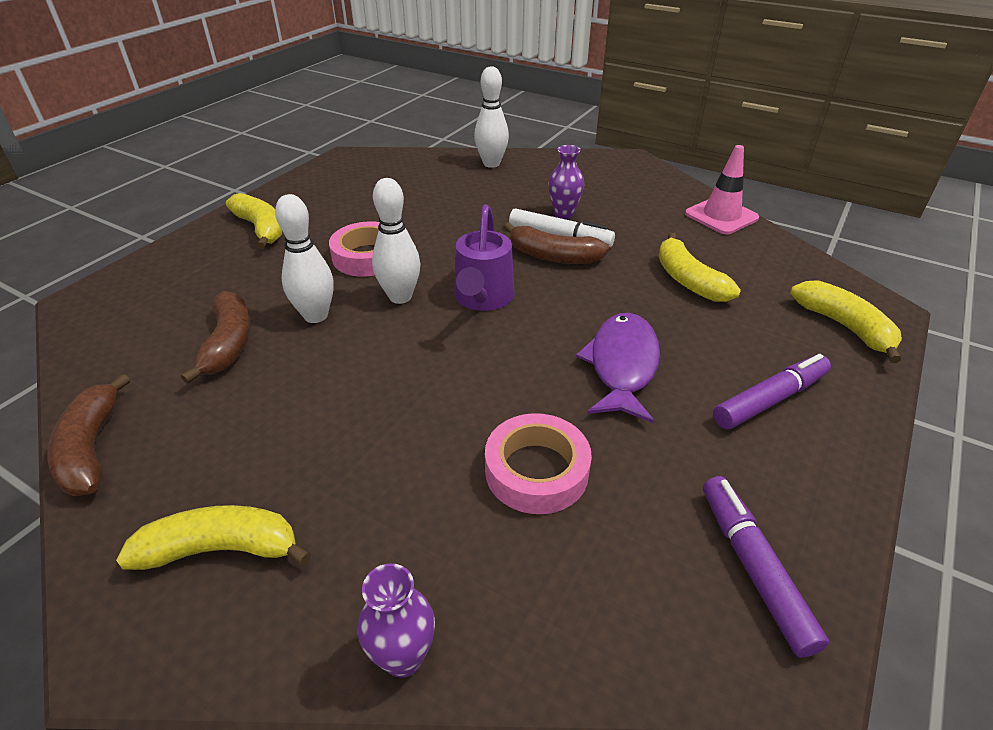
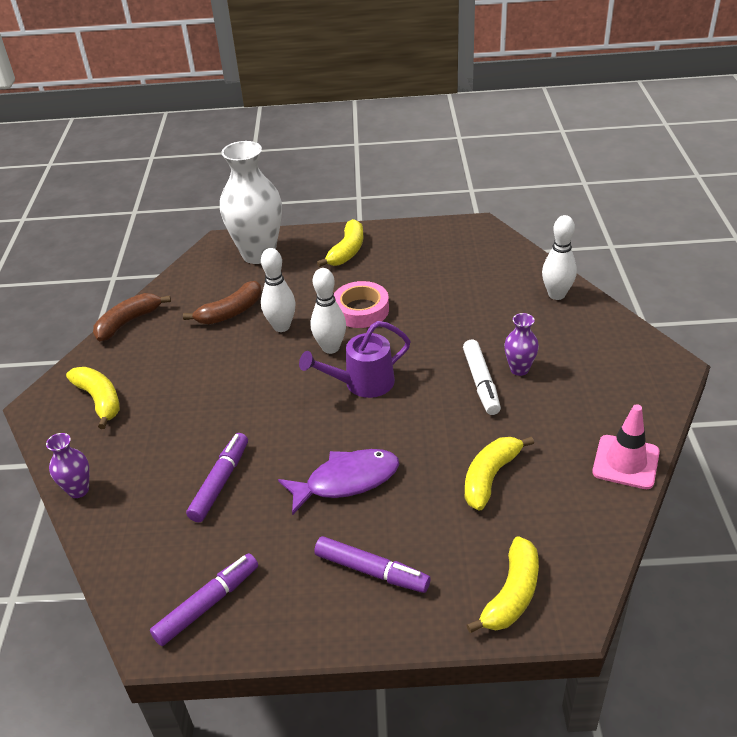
camera: 60 degrees right, 0 degrees up
pink tape [485,413,592,514] -> purple marker [186,433,248,522]
brown banana [504,223,610,264] -> none
none -> white vase [220,141,282,264]

